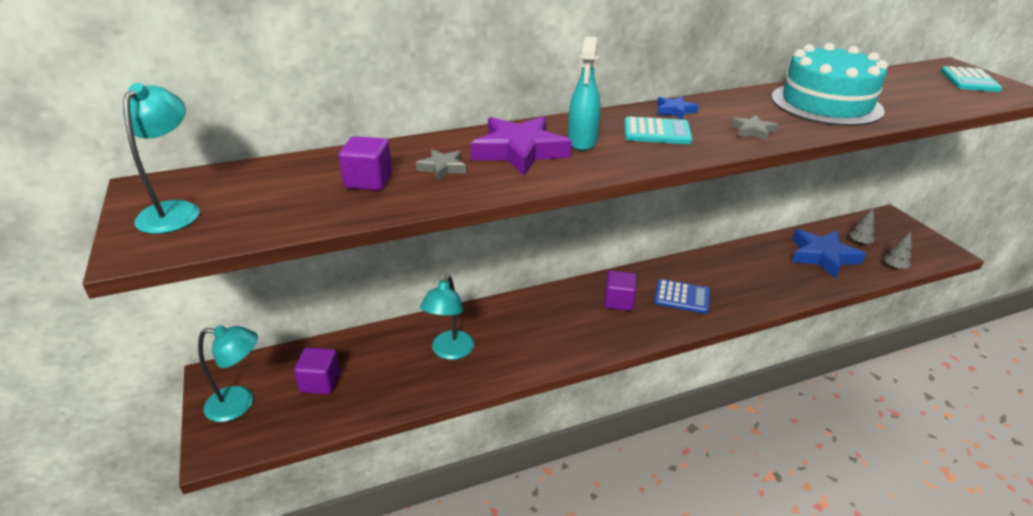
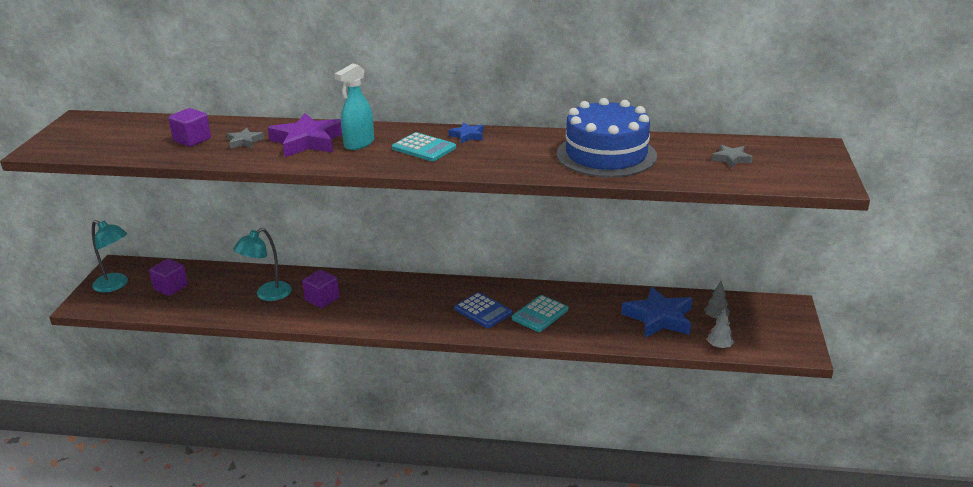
camera: 30 degrees right, 5 degrees down
turquoise lamp [123,83,200,234] -> none
purple cube [604,271,637,311] -> purple cube moved to [302,270,339,308]
grey star [731,115,778,141] -> grey star moved to [712,145,753,168]
turquoise cake [771,43,888,126] -> blue cake [556,98,657,178]
turquoise calculator [941,66,1002,92] -> turquoise calculator moved to [512,295,568,332]

